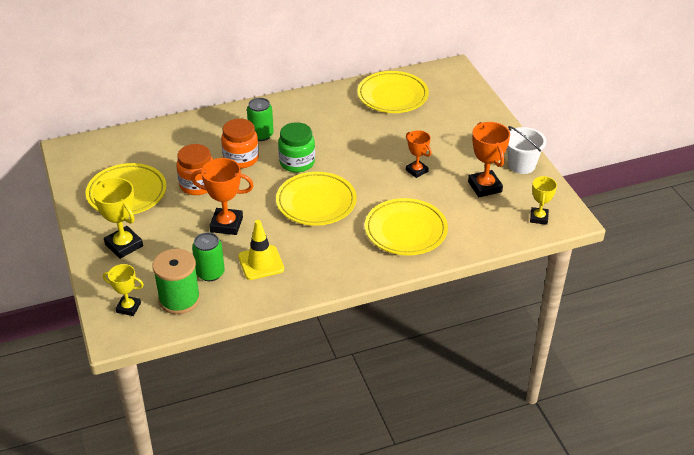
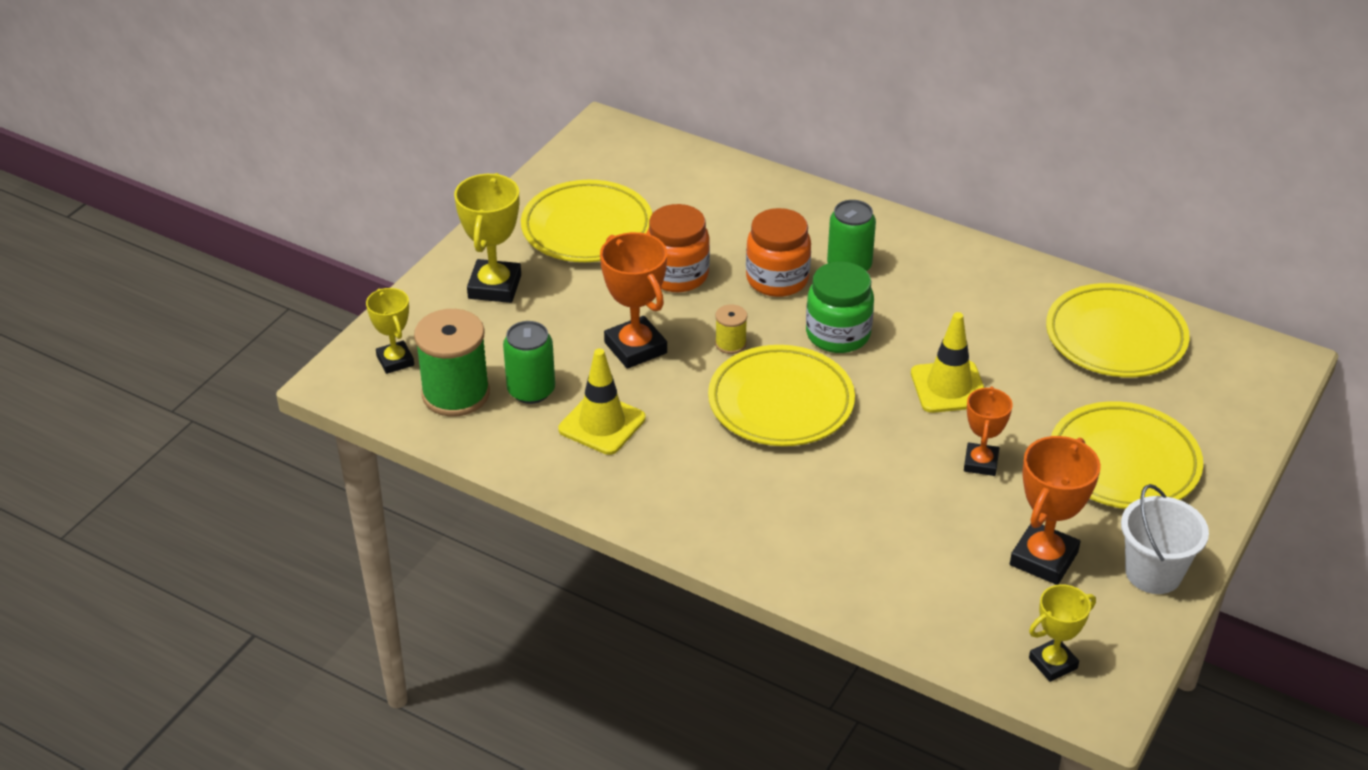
camera: 50 degrees right, 0 degrees up
yellow plate [365,198,448,255] -> yellow plate moved to [1051,401,1203,509]
none -> yellow spool [715,304,747,354]
none -> yellow traffic cone [911,312,984,413]

